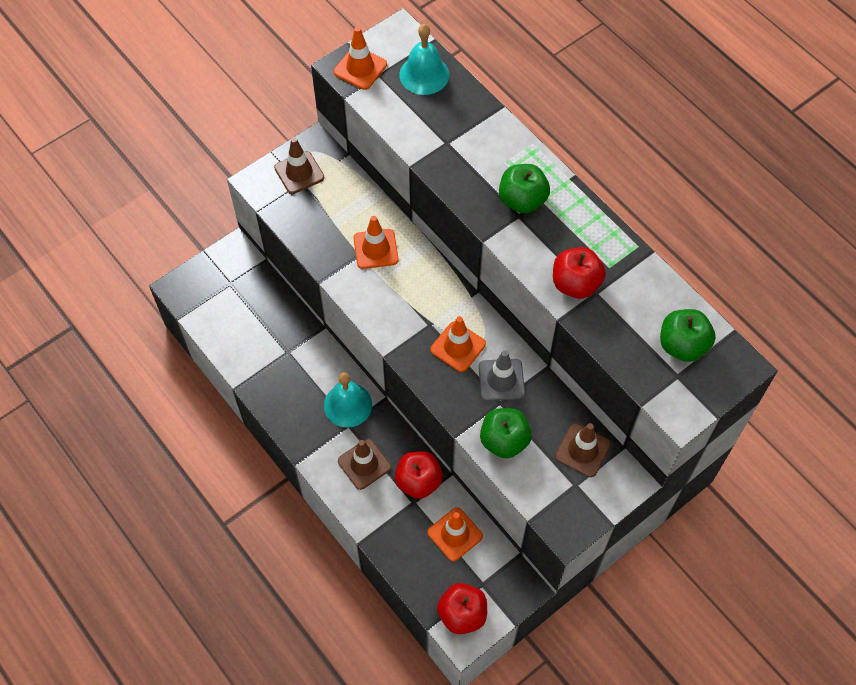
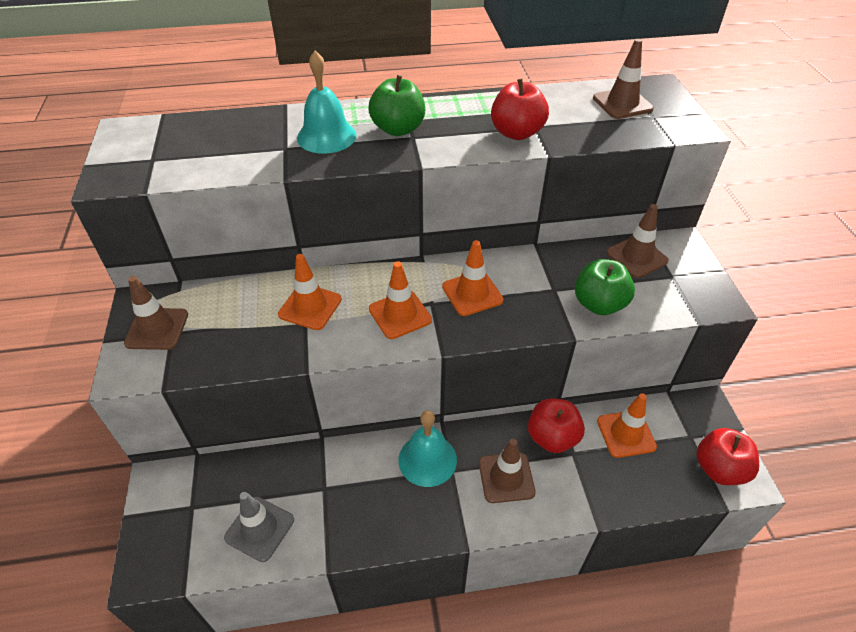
camera: 60 degrees left, 15 degrees down
orange traffic cone [334,27,387,90] -> orange traffic cone moved to [369,261,432,339]
turquoise bell [399,24,449,95] -> turquoise bell moved to [297,51,356,154]
grey traffic cone [478,350,525,401] -> grey traffic cone moved to [224,492,294,562]
green apple [660,309,715,362] -> brown traffic cone [593,39,654,119]

